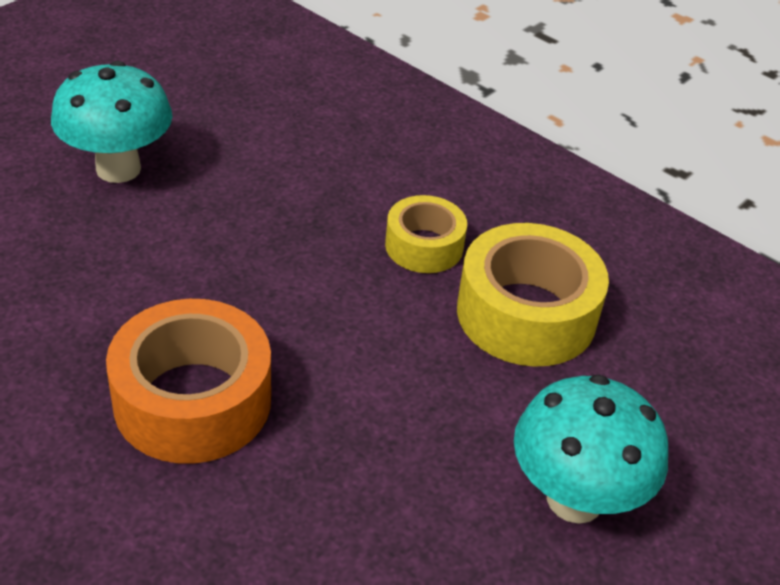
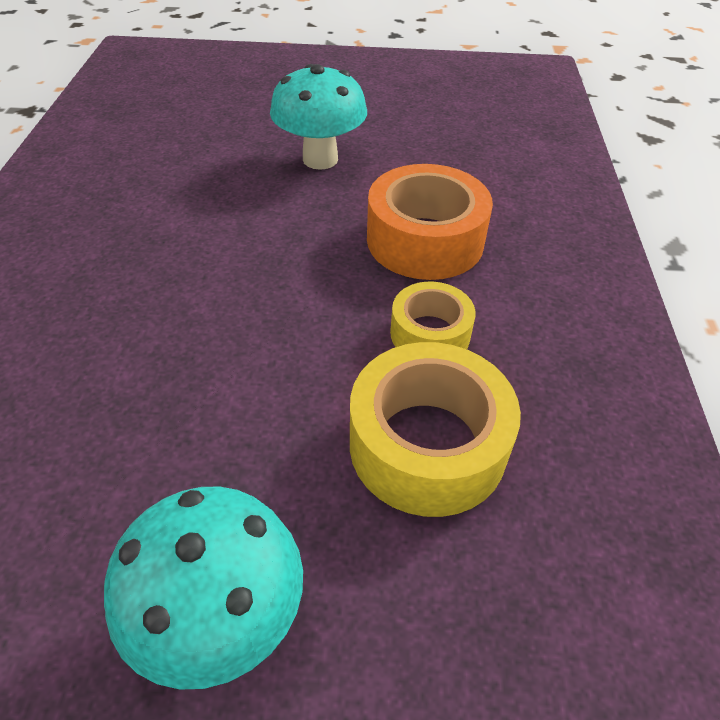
camera: 55 degrees right, 5 degrees up
orange tape [106,299,271,464] -> orange tape moved to [367,164,493,280]

